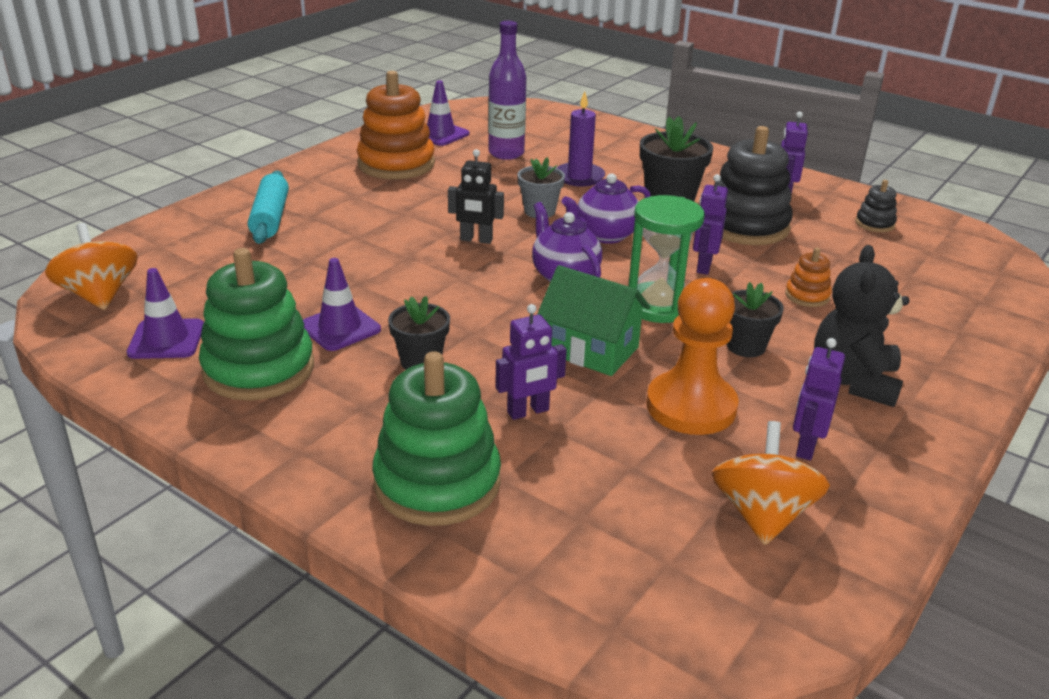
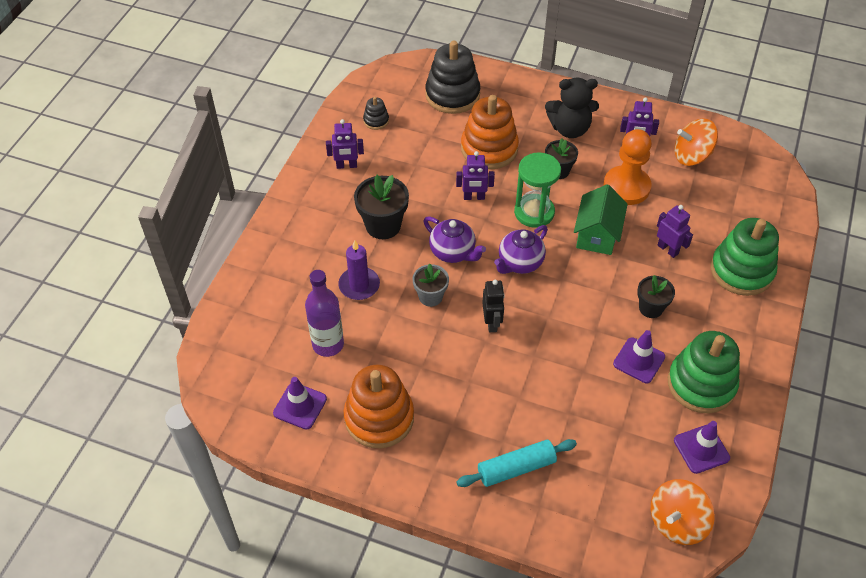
camera: 105 degrees left, 20 degrees up
black stacking toy [714,126,793,245] -> black stacking toy moved to [425,41,480,114]
orange stacking toy [785,248,832,307] -> orange stacking toy [461,95,519,169], size x2.17

